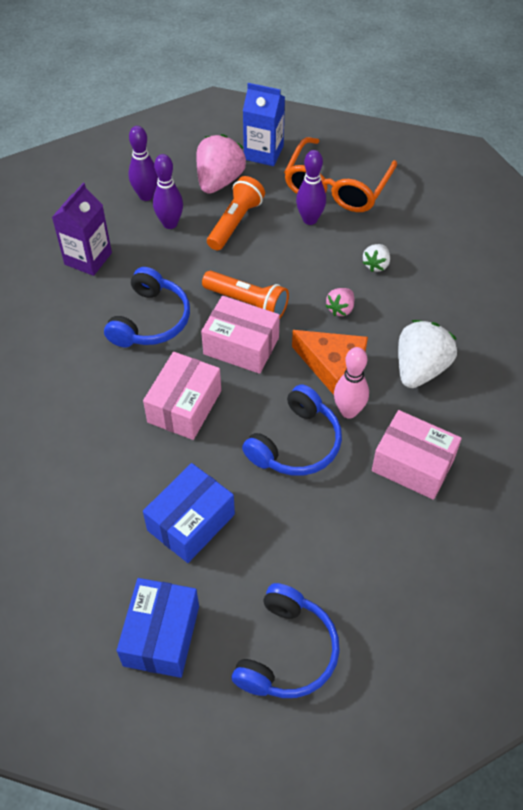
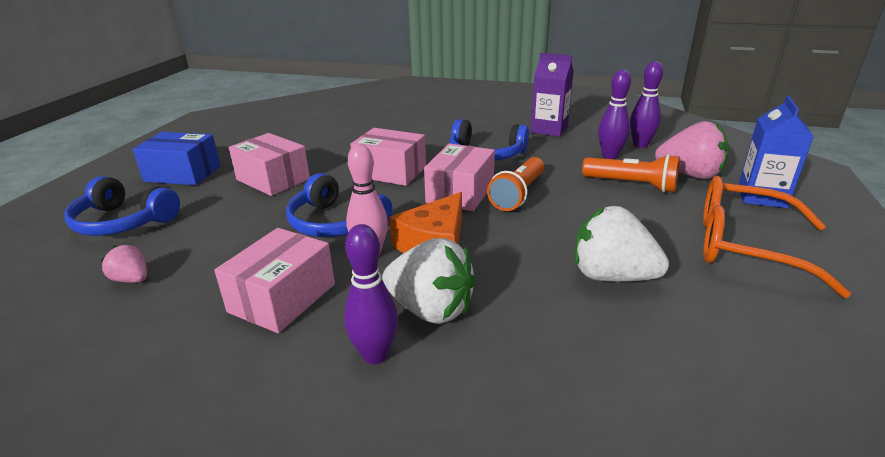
camera: 90 degrees right, 25 degrees down
blue box [143,463,235,563] -> pink box [229,133,310,196]
purple bowling pin [296,150,326,225] -> purple bowling pin moved to [344,224,398,364]
pink strawberry [326,288,354,316] -> pink strawberry moved to [101,245,147,283]
white strawberry [363,244,390,272] -> white strawberry [575,206,669,282], size x1.94

